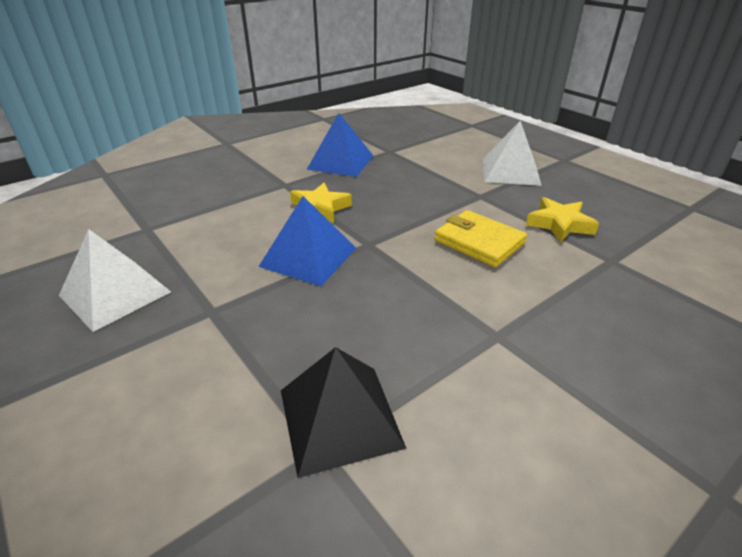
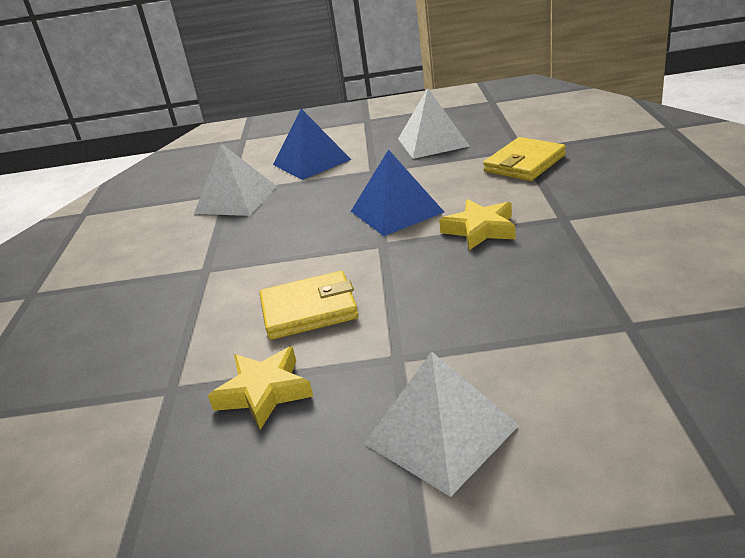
camera: 130 degrees right, 5 degrees down
black pyramid [281,347,407,478] -> white pyramid [194,144,277,216]
blue pyramid [307,113,373,177] -> blue pyramid moved to [273,109,352,180]
none -> yellow wallet [483,137,566,181]

